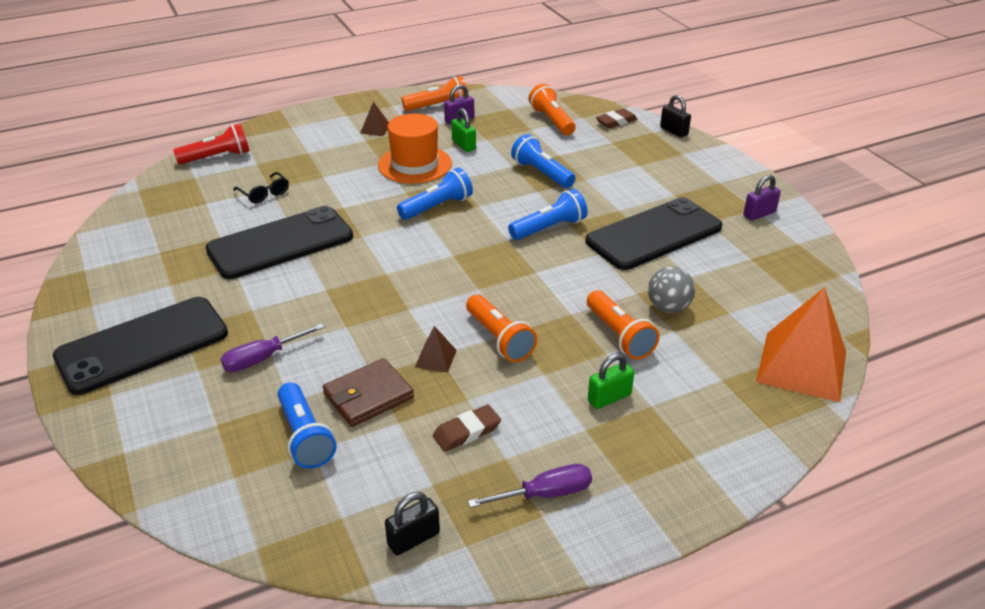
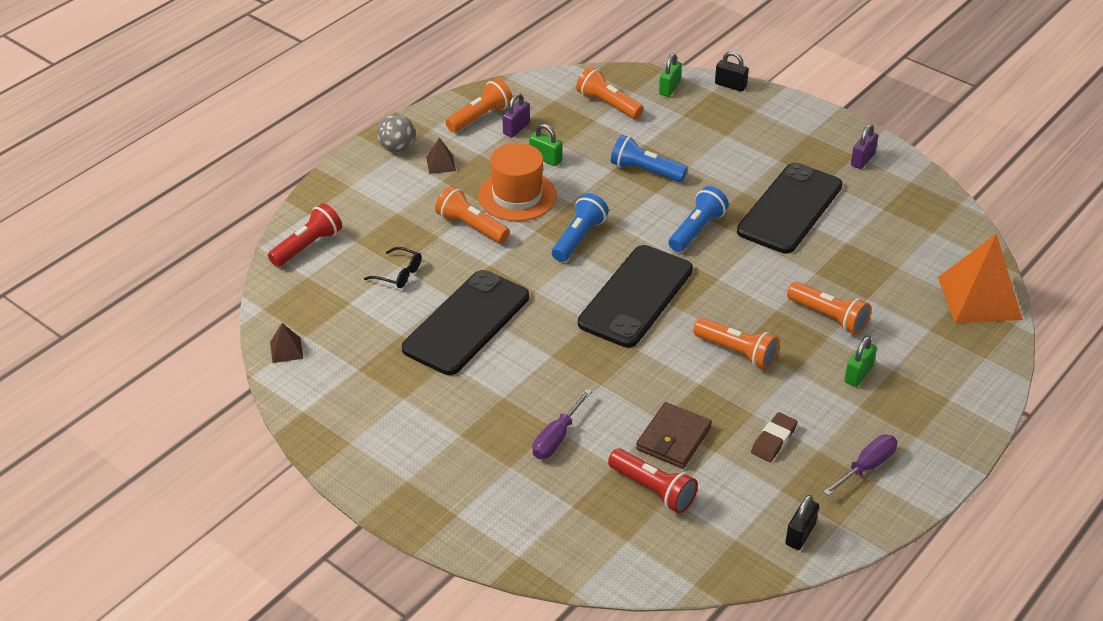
camera: 25 degrees left, 5 degrees up
black phone [53,297,228,395] -> black phone moved to [578,245,693,348]
blue flashlight [278,382,337,469] -> red flashlight [608,449,698,513]
brown pyramid [415,326,457,373] -> brown pyramid moved to [270,323,303,363]
brown eraser [596,108,637,128] -> green padlock [659,53,682,97]
grey ball [648,266,695,313] -> grey ball moved to [377,114,415,153]
none -> orange flashlight [435,186,510,243]

